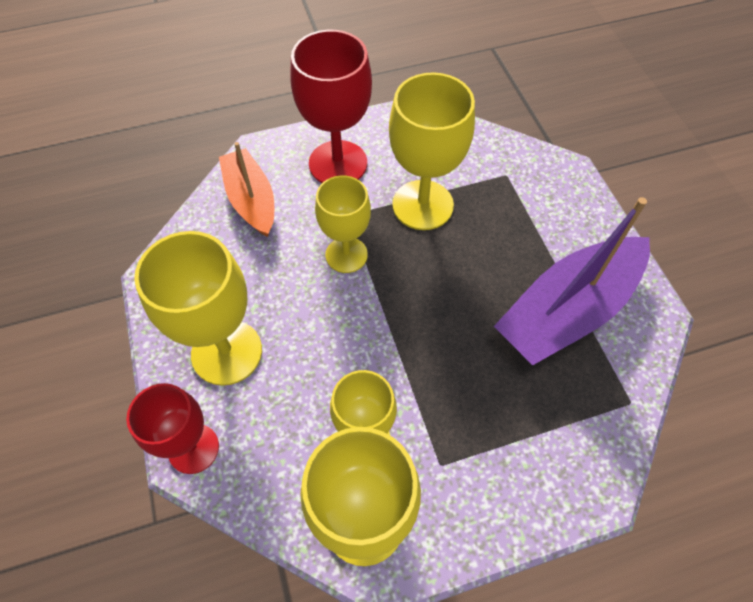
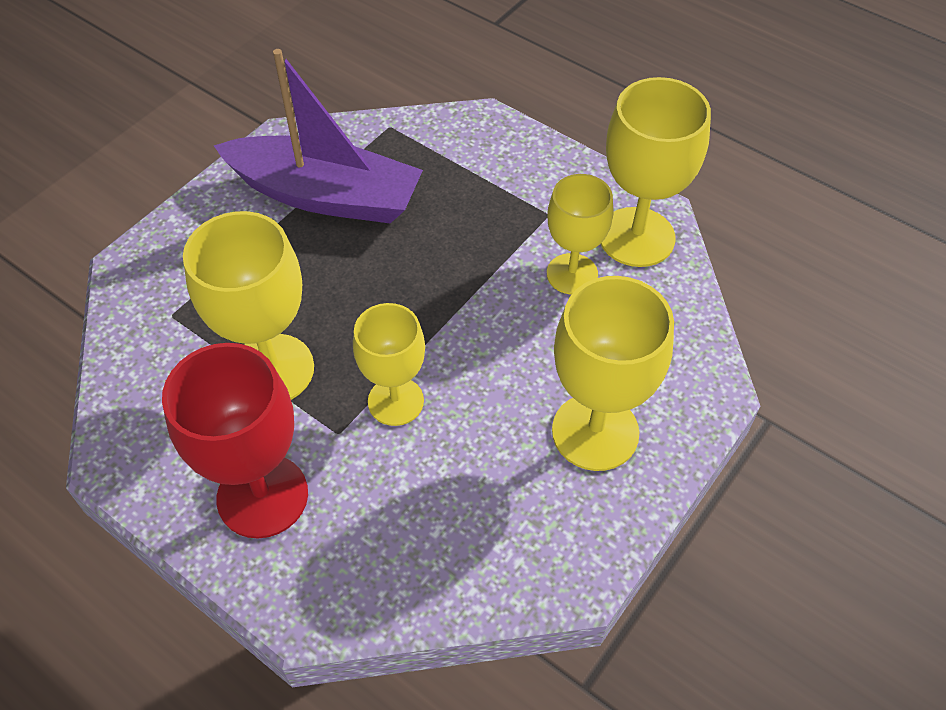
camera: 125 degrees left, 5 degrees down
red goblet [126,383,219,474] -> none
orange boat [219,142,274,237] -> none

